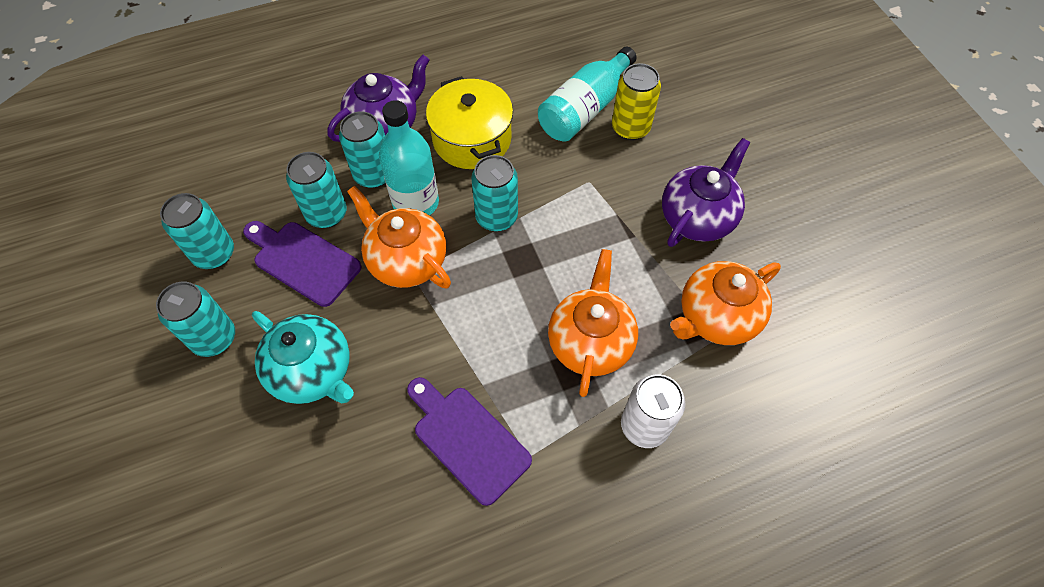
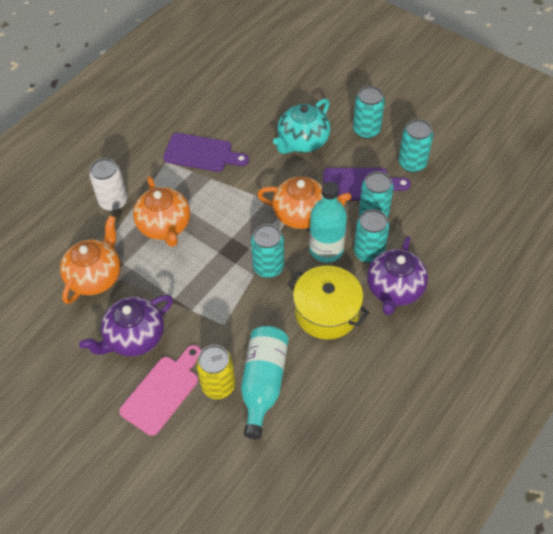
camera: 150 degrees right, 5 degrees down
turquoise teapot [252,311,354,404] -> turquoise teapot turned 60 degrees counterclockwise [273,98,330,154]
purple teapot [662,138,750,247] -> purple teapot turned 45 degrees clockwise [79,295,173,356]
none -> pink cutting board [119,345,201,436]

